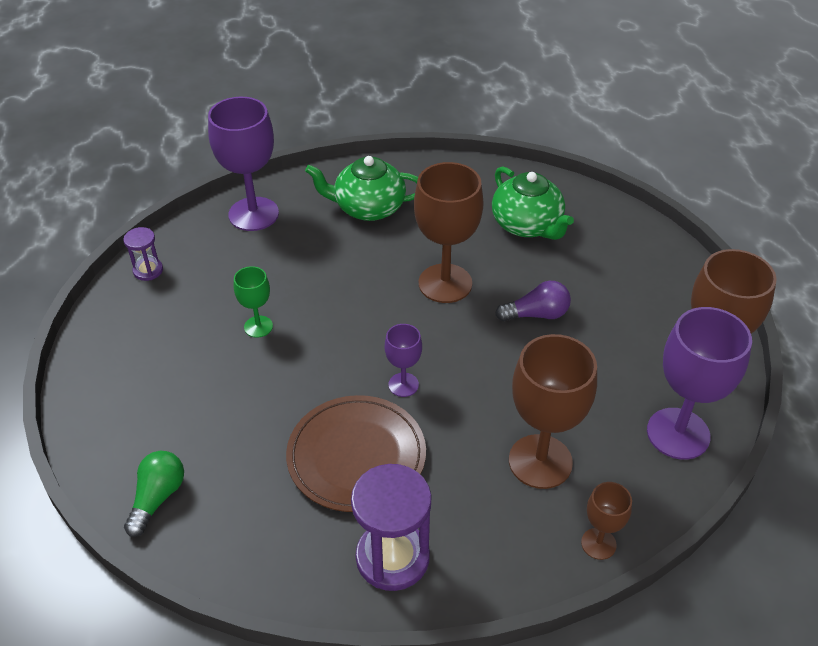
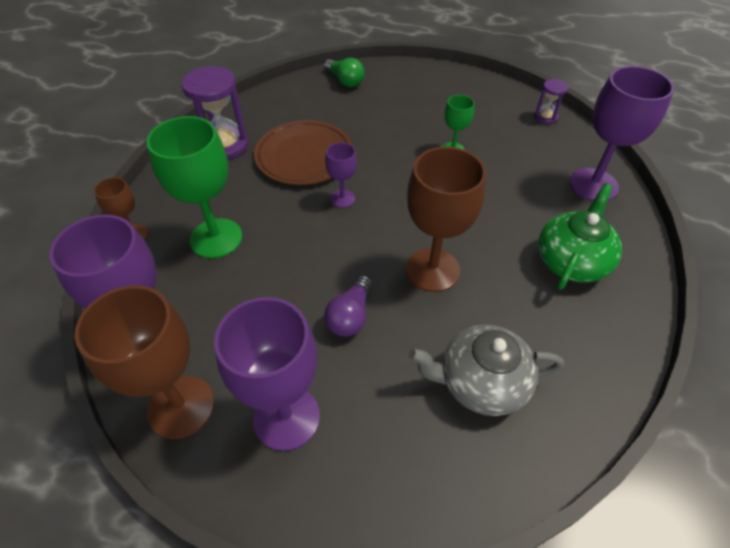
camera: 120 degrees right, 5 degrees up
green teapot [492,166,574,240] -> grey teapot [409,325,564,416]
brown goblet [509,334,597,489] -> green goblet [146,116,242,258]
none -> purple goblet [214,297,320,451]

